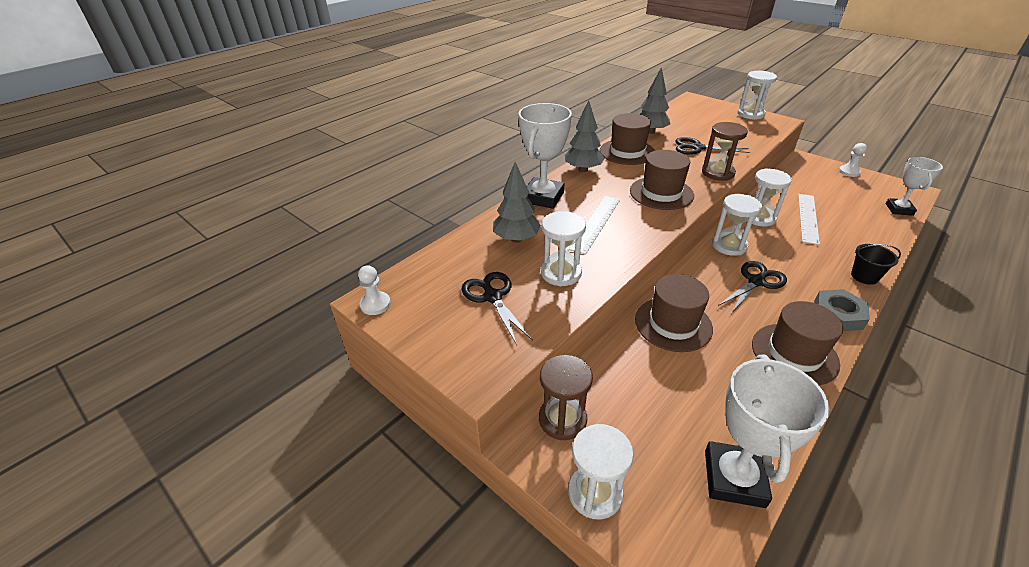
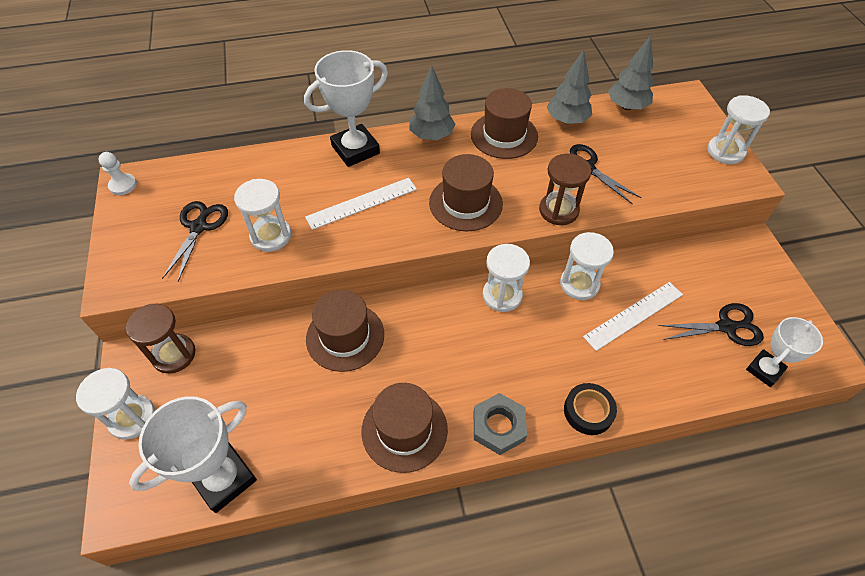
camera: 35 degrees right, 15 degrees up
grey tree [493,162,541,243] -> grey tree moved to [608,35,654,110]
black scissors [718,261,787,314] -> black scissors moved to [658,303,763,346]
white pawn [839,143,867,177] -> none
black bucket [851,244,901,285] -> black tape [564,383,617,435]

